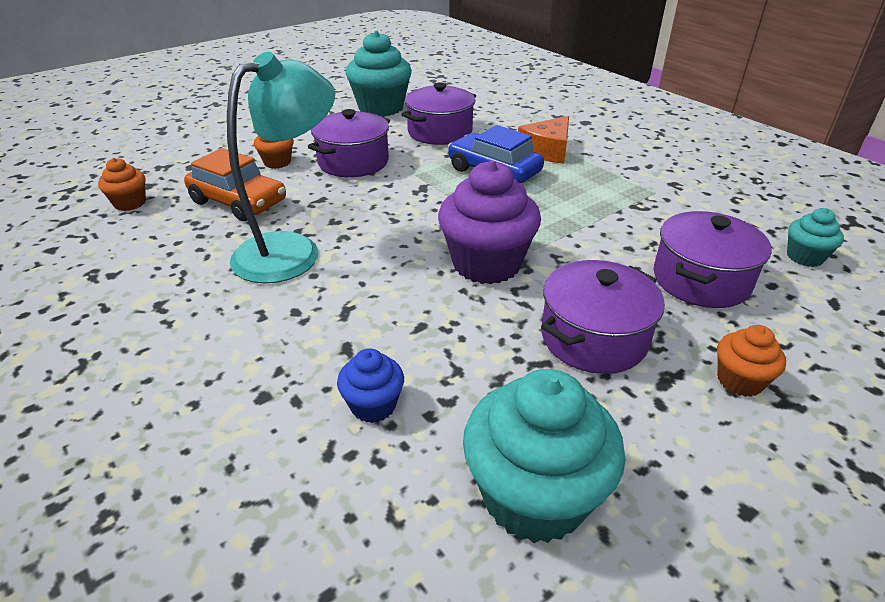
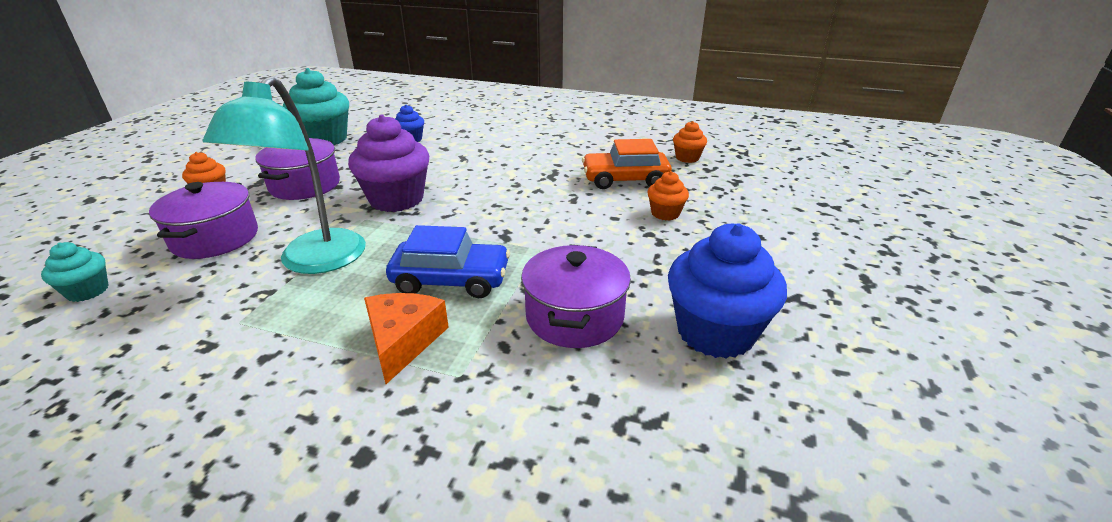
camera: 145 degrees right, 5 degrees down
turquoise lamp [227,52,335,284] -> turquoise lamp moved to [203,76,366,274]
purple pot [308,109,390,177] -> none
turquoise cupcake [346,31,412,117] -> blue cupcake [668,224,787,359]

